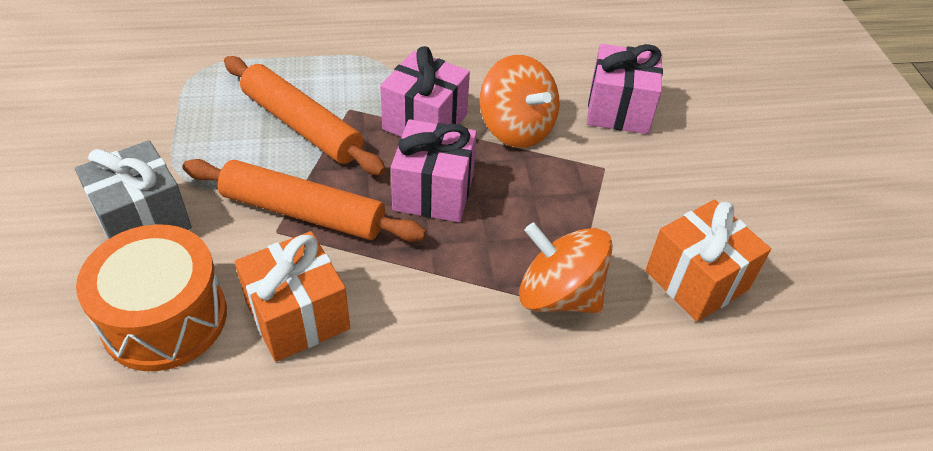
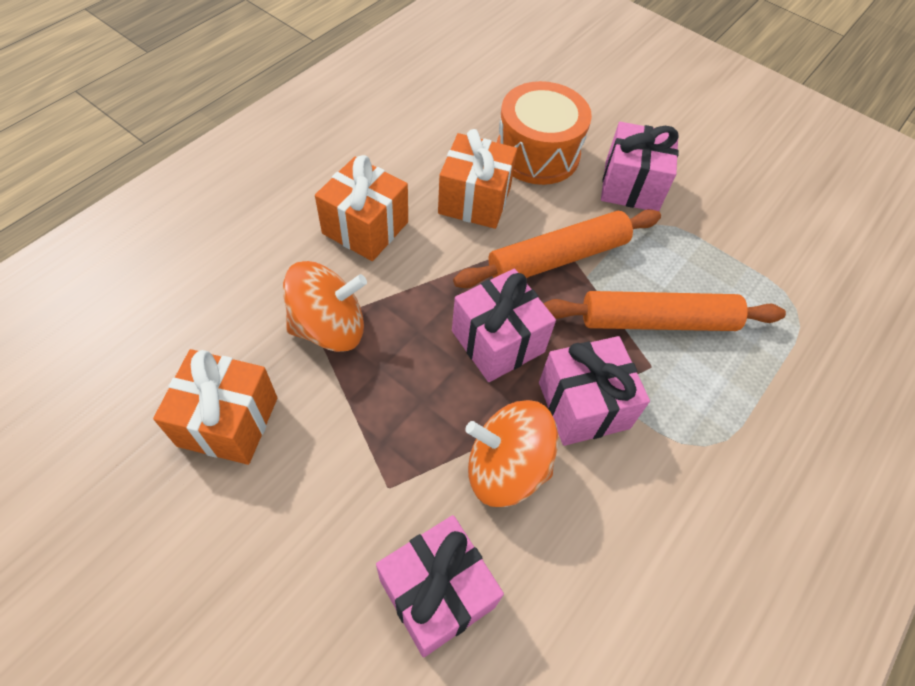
camera: 135 degrees right, 10 degrees up
grey gift [75,140,192,239] -> pink gift [601,122,679,211]
none -> orange gift [315,155,408,261]

